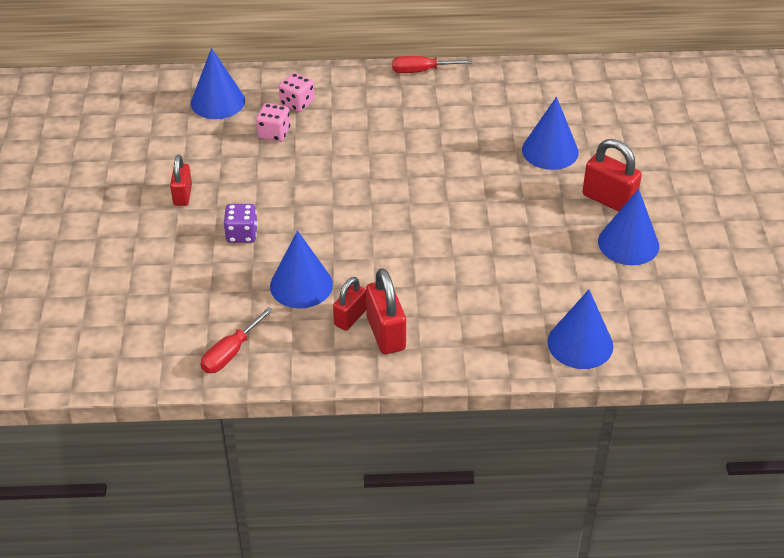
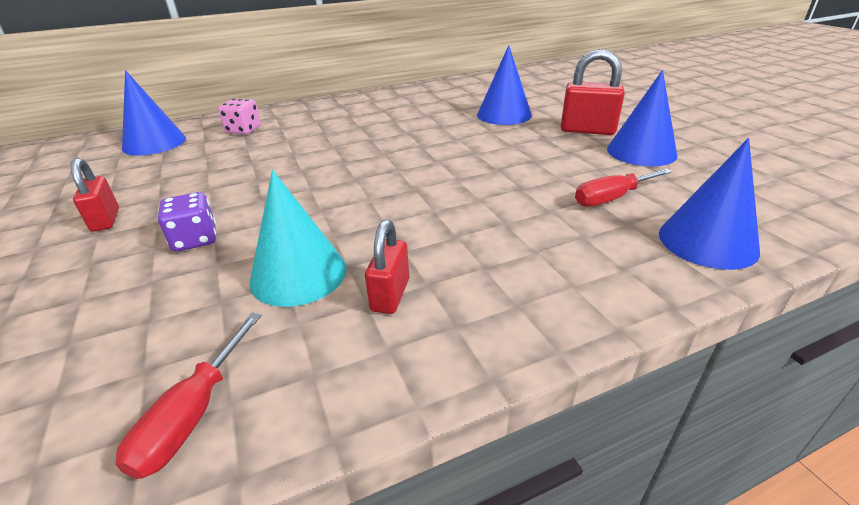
camera: 20 degrees left, 10 degrees down
pink dice [256,103,290,142] -> none
blue cone [270,230,333,308] -> turquoise cone [249,170,347,307]
red padlock [366,268,406,354] -> none
red screwdriver [392,56,472,73] -> red screwdriver moved to [575,168,672,206]

